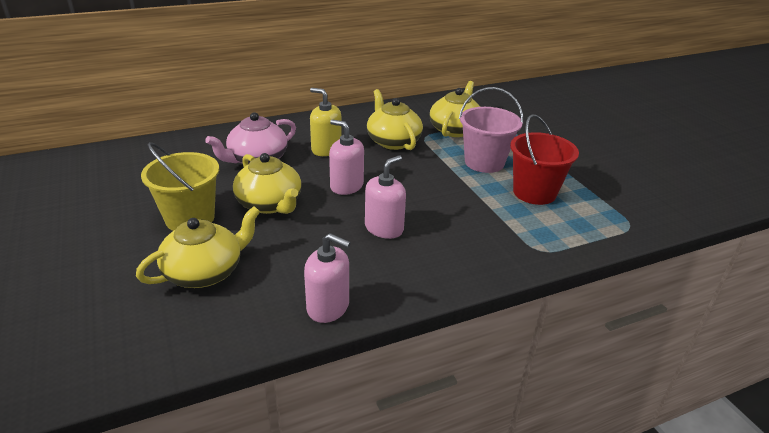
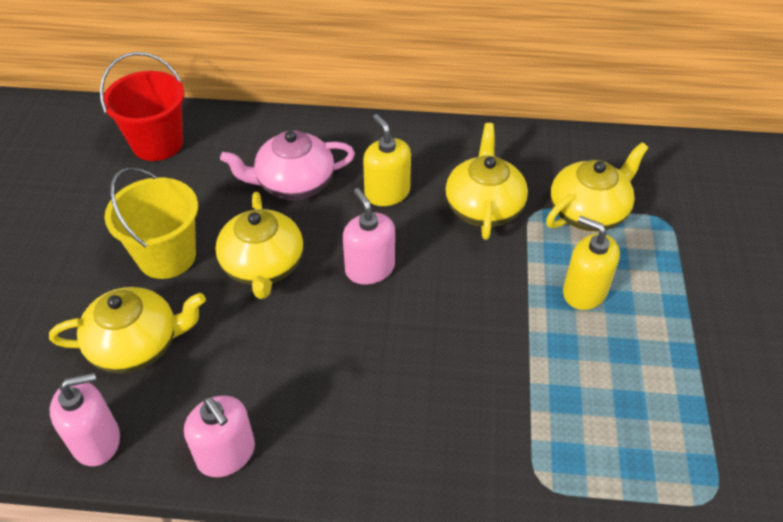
camera: 30 degrees right, 15 degrees up
pink soap dispenser [365,155,406,239] -> pink soap dispenser moved to [50,373,120,466]
pink bucket [459,87,523,173] -> yellow soap dispenser [563,216,620,310]
red bucket [510,114,579,205] -> red bucket moved to [100,52,185,161]

